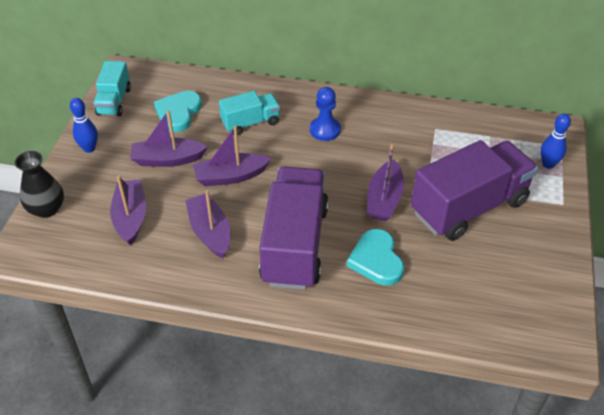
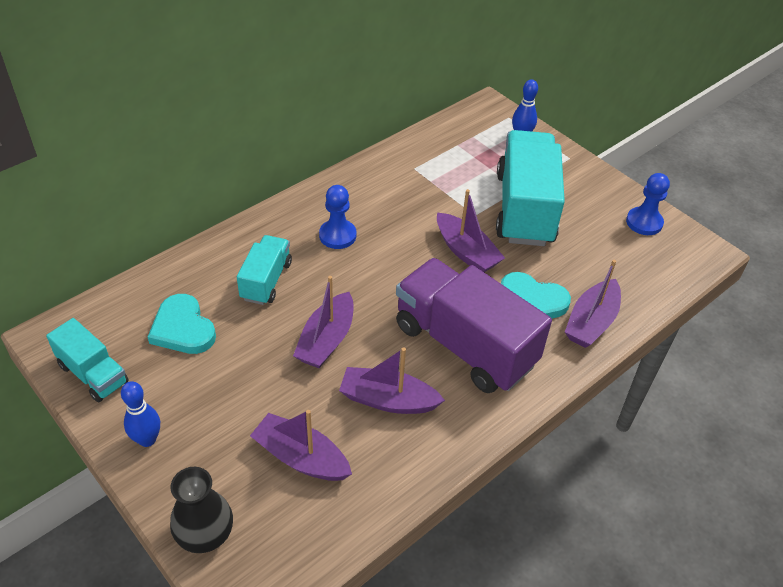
camera: 55 degrees left, 0 degrees up
purple boat [130,110,208,167] -> purple boat moved to [565,260,621,348]
purple truck [411,140,538,241] -> turquoise truck [496,130,565,246]
none -> blue pawn [626,173,670,235]

